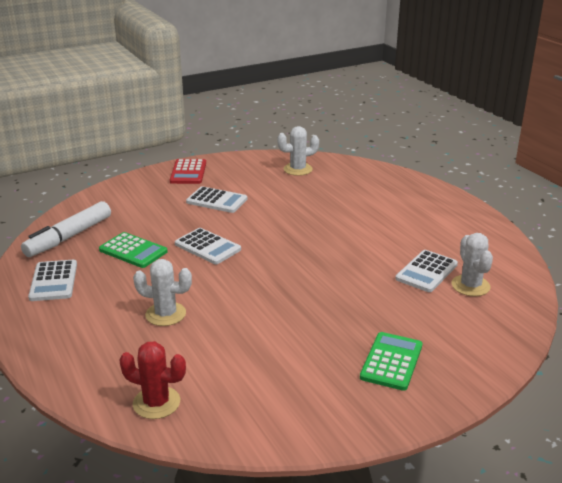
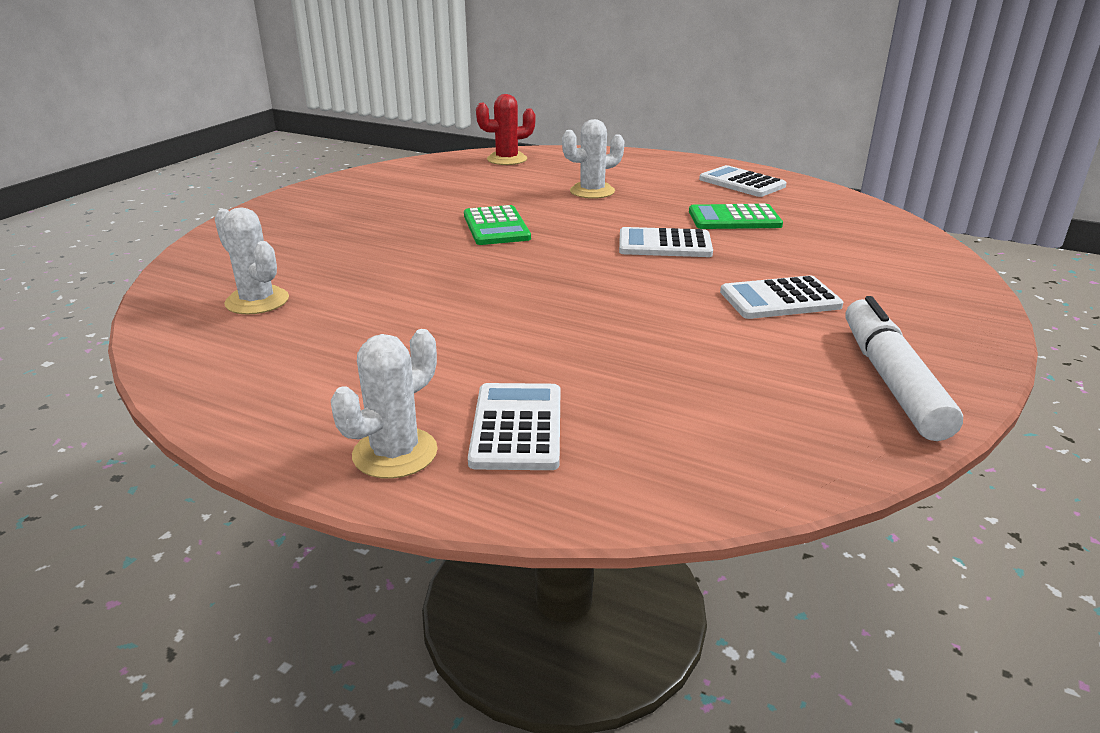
camera: 145 degrees right, 0 degrees up
white marker [21,201,111,257] -> white marker moved to [846,296,963,441]
red calculator [170,159,206,184] -> none
white cactus [277,126,319,176] -> white cactus moved to [331,329,438,479]
green calculator [360,332,422,391] -> green calculator moved to [464,205,531,245]
white calculator [395,250,458,292] -> white calculator moved to [468,383,560,470]

